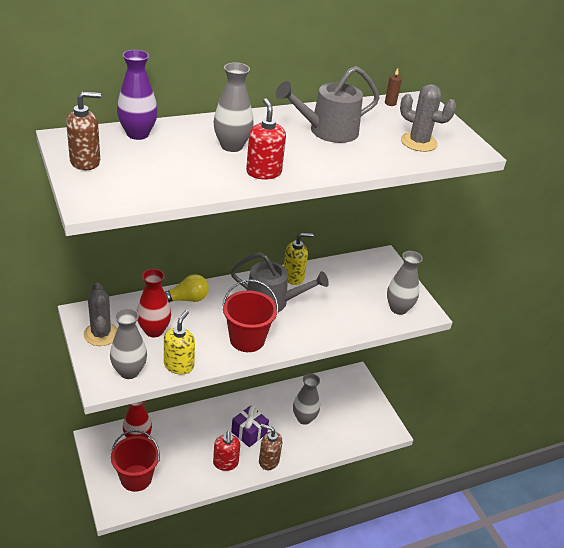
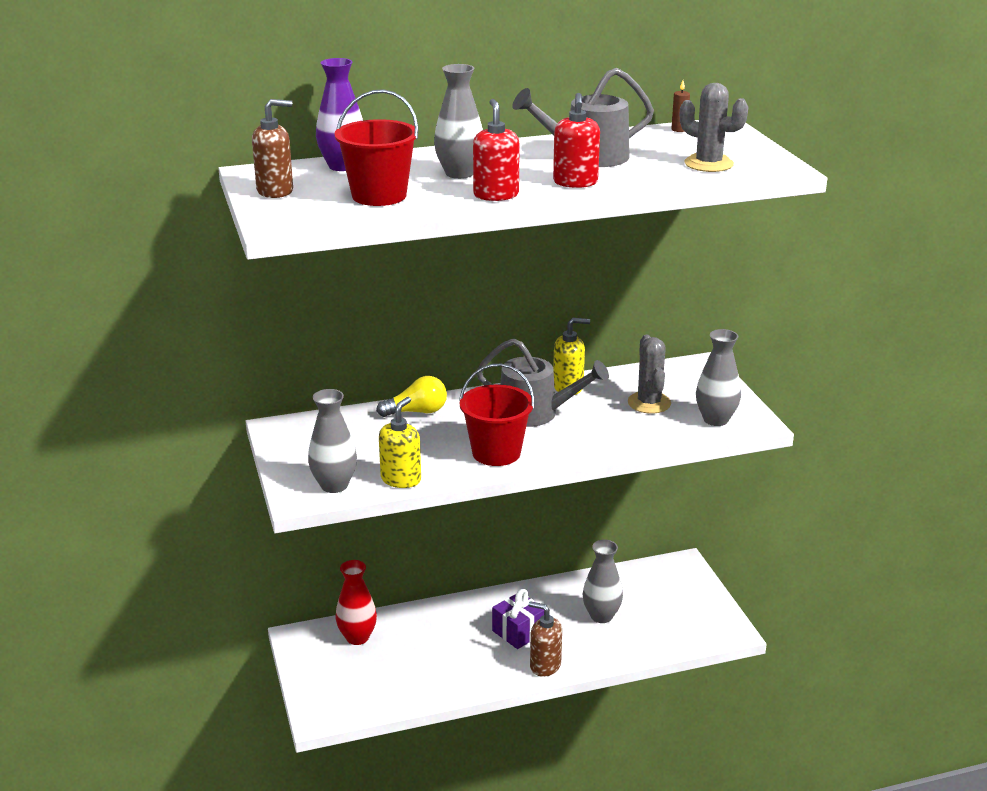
camera: 10 degrees right, 10 degrees down
grey cactus [84,282,118,346] -> grey cactus moved to [628,335,671,414]
red bucket [111,430,160,492] -> red bucket moved to [334,89,418,206]
red vase [137,269,171,337] -> none
red soap dispenser [213,431,240,471] -> red soap dispenser moved to [553,93,600,188]

